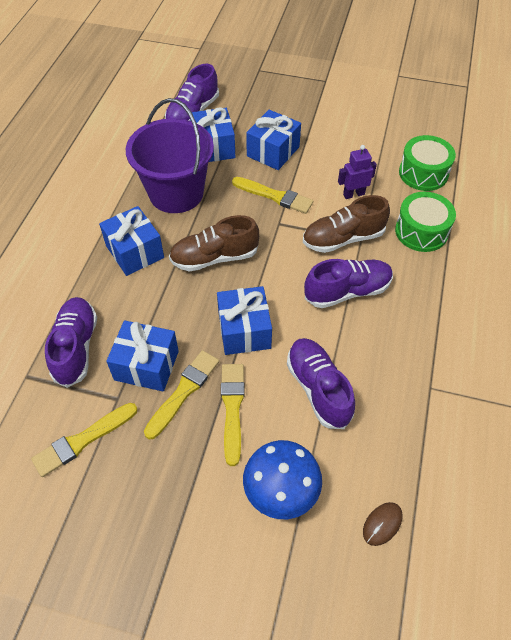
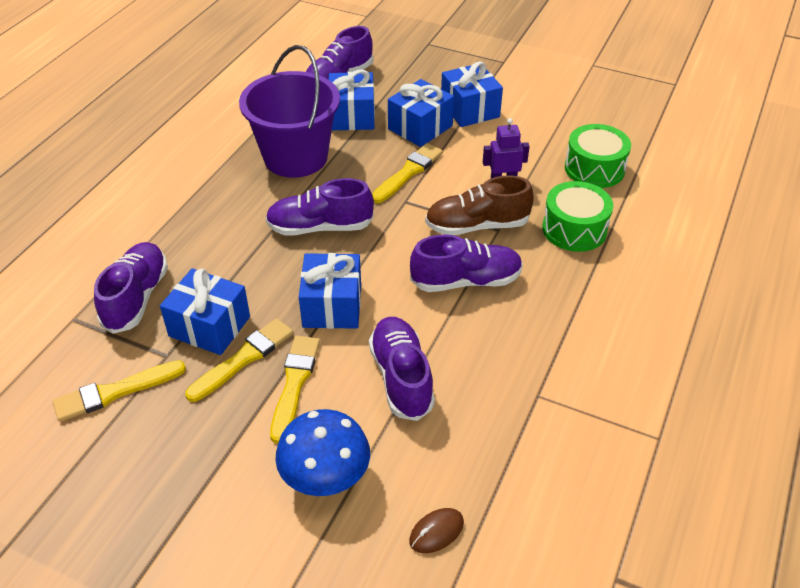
camera: 10 degrees right, 10 degrees down
blue gift [99,206,164,276] -> blue gift moved to [441,61,503,127]
brown shoe [169,215,259,272] -> purple shoe [265,178,374,236]
yellow brush [232,177,313,214] -> yellow brush turned 90 degrees counterclockwise [372,143,443,203]

